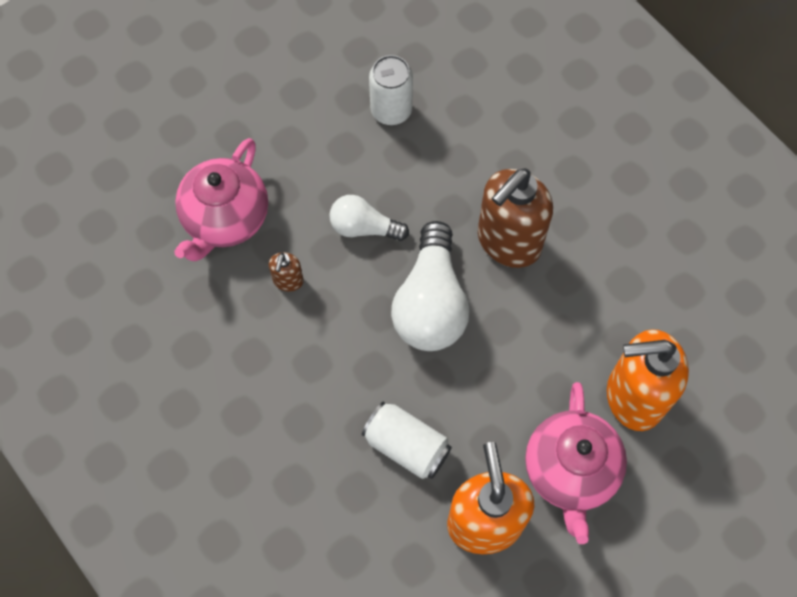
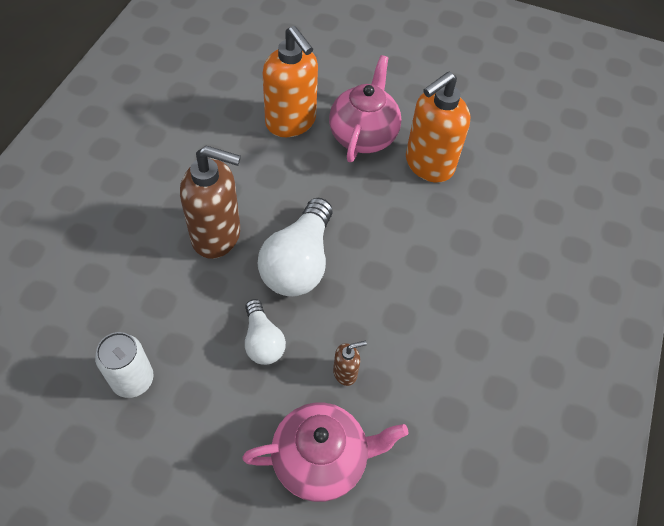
camera: 125 degrees left, 10 degrees down
white can [362,402,452,479] -> none
white light bulb [391,221,469,351] -> white light bulb turned 135 degrees clockwise [258,198,333,297]
pink teapot [525,382,627,544] -> pink teapot turned 45 degrees counterclockwise [329,55,401,162]

